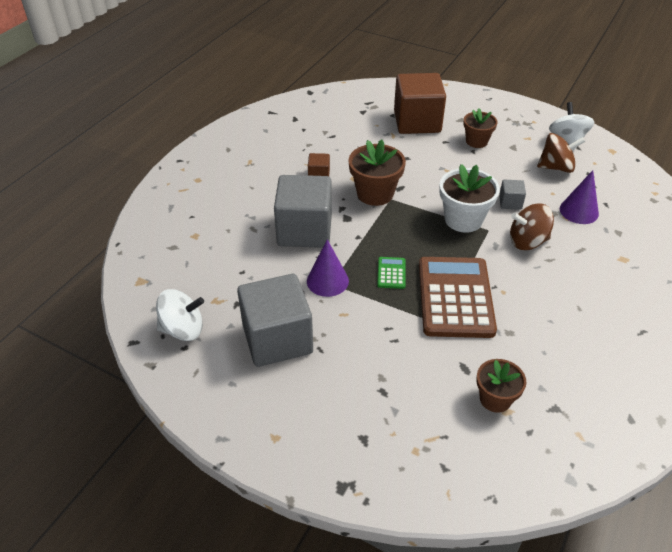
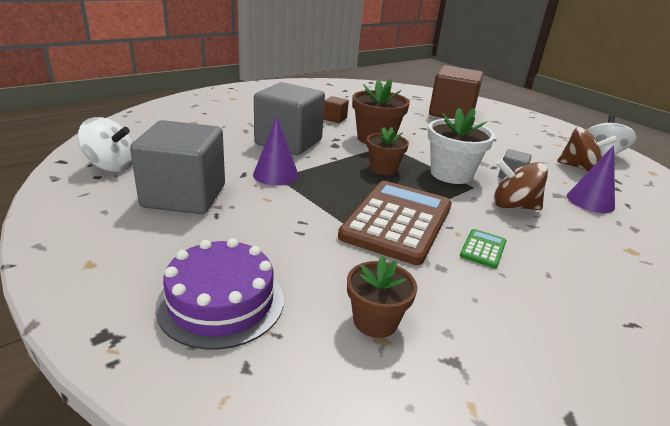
camera: 20 degrees right, 15 degrees down
green calculator [377,257,406,289] -> green calculator moved to [460,229,506,268]
brown flower pot [463,108,497,148] -> brown flower pot moved to [367,127,409,175]
none -> purple cake [155,238,284,350]

